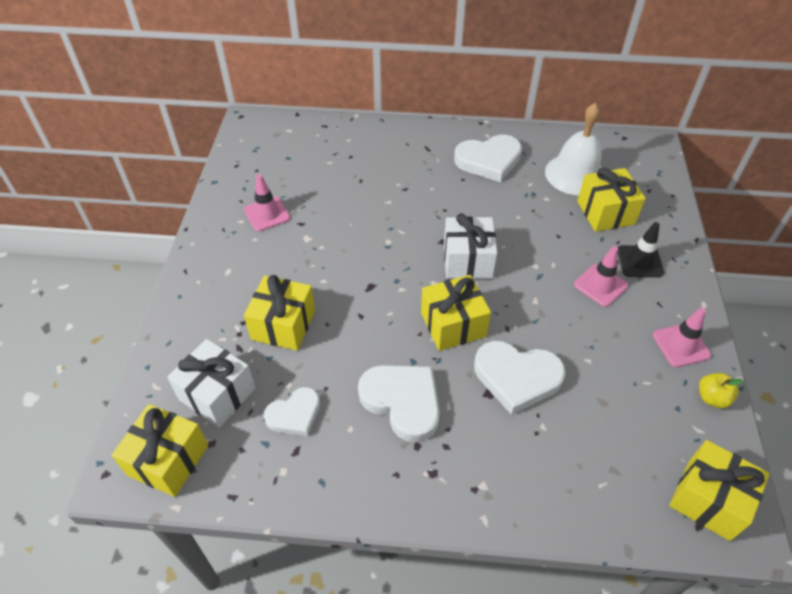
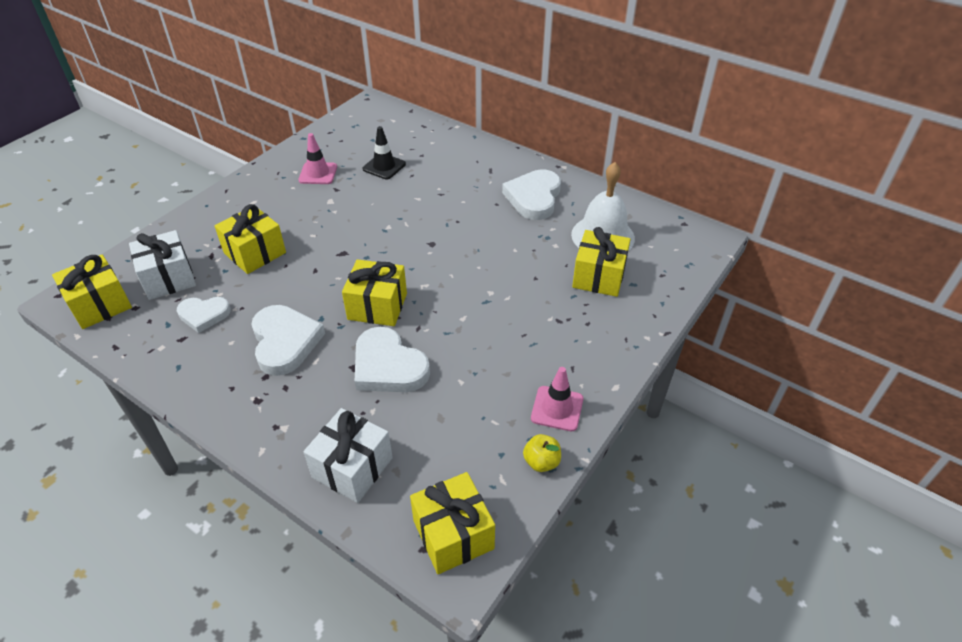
camera: 30 degrees right, 5 degrees down
white gift [444,213,497,279] -> white gift moved to [303,408,393,503]
white heart [454,135,522,182] -> white heart turned 90 degrees clockwise [502,169,561,220]
pink traffic cone [574,246,628,307] -> none
black traffic cone [618,222,664,277] -> black traffic cone moved to [363,126,406,179]

